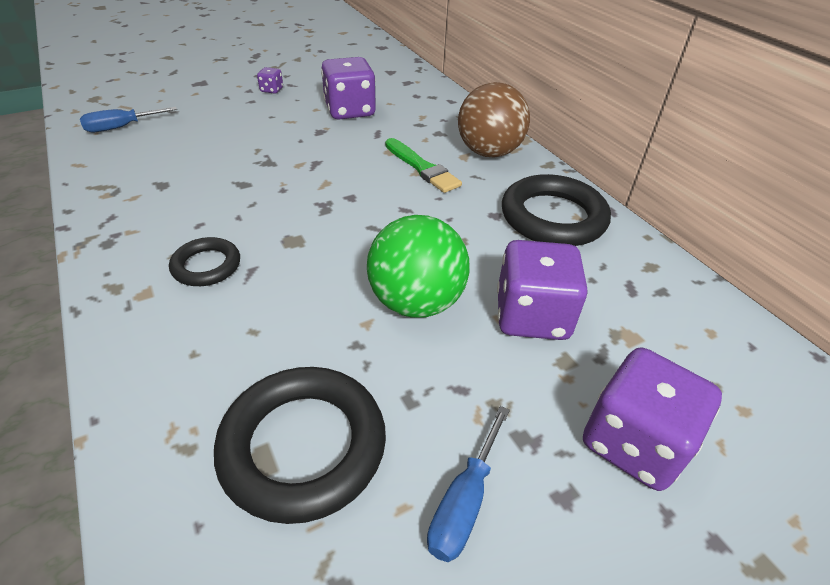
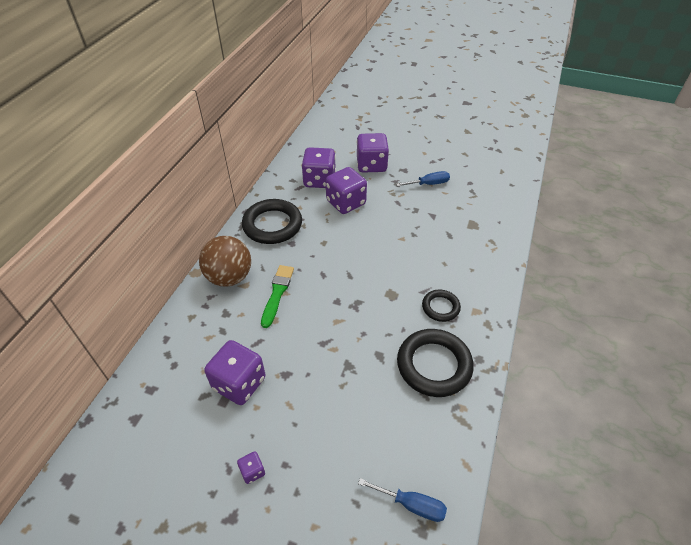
camera: 130 degrees left, 5 degrees up
black ring [214,367,386,524] -> black ring moved to [397,329,474,397]
green ball [367,215,470,318] -> none
none -> purple dice [302,147,336,188]

